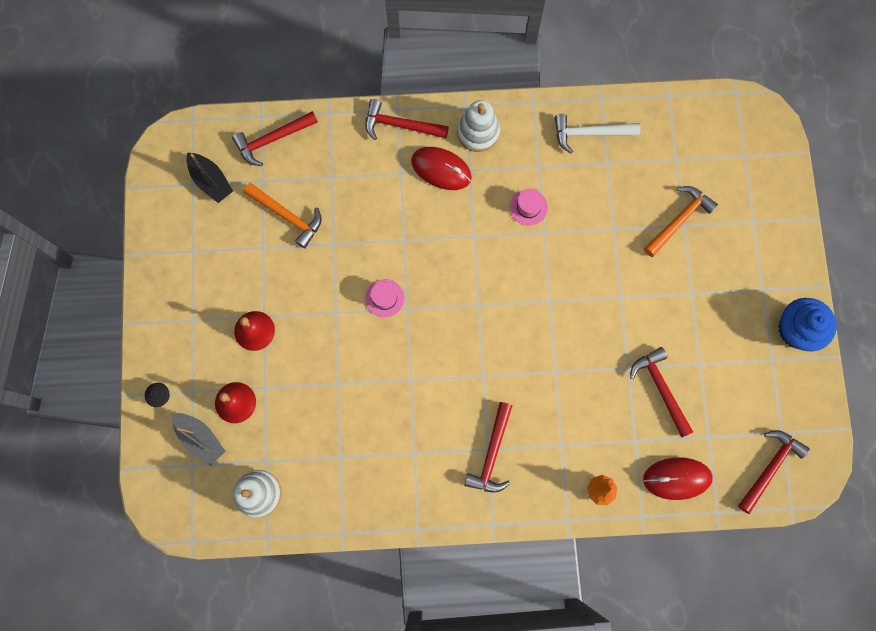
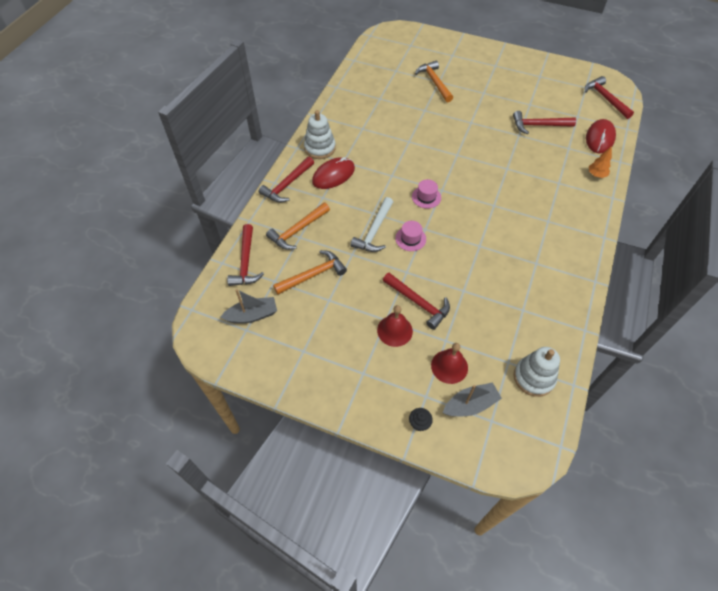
camera: 65 degrees left, 20 degrees down
black boat [186,153,233,203] -> grey boat [220,289,277,324]
red hammer [464,402,512,493] -> red hammer moved to [383,273,450,330]
pink hat [510,189,548,226] -> pink hat moved to [412,179,441,209]
white hammer [555,114,641,154] -> white hammer moved to [350,197,393,252]
blue cupcake [778,298,837,352] -> none
none -> orange hammer [266,203,330,250]

